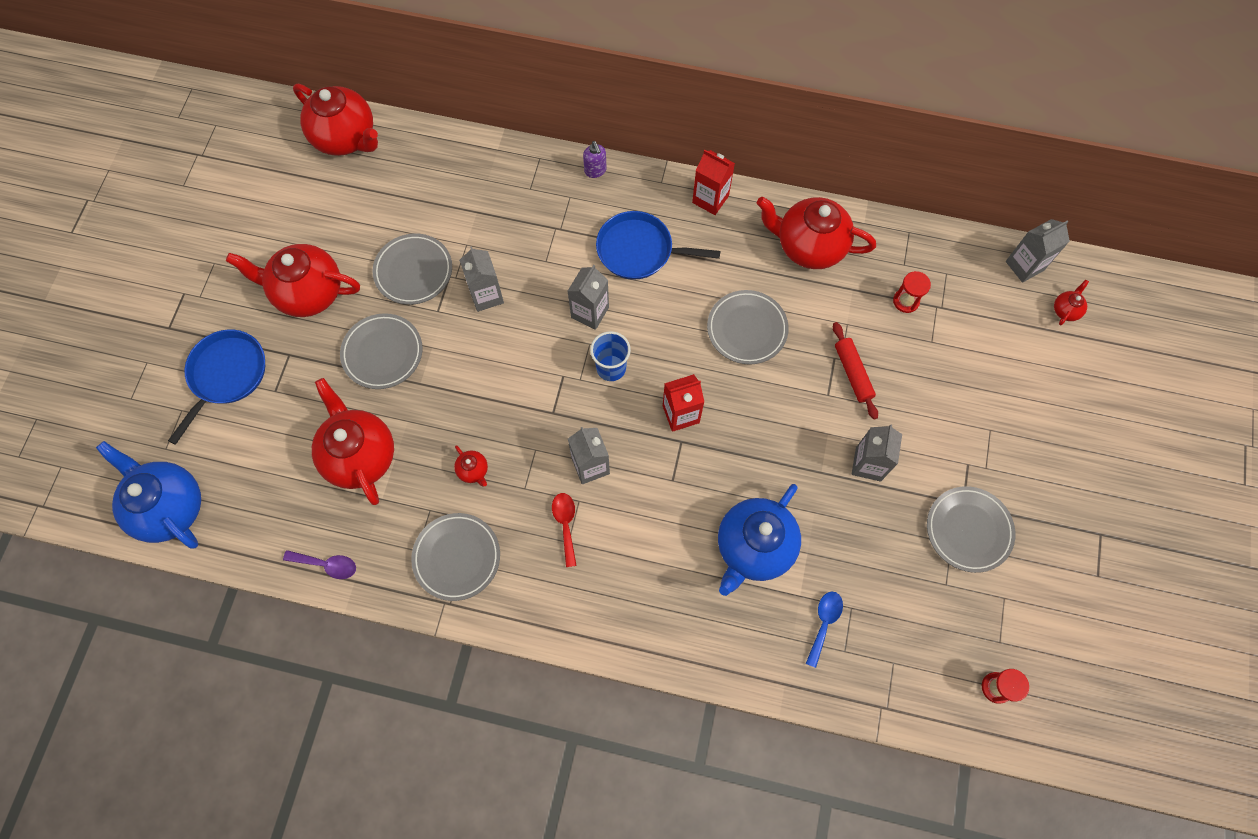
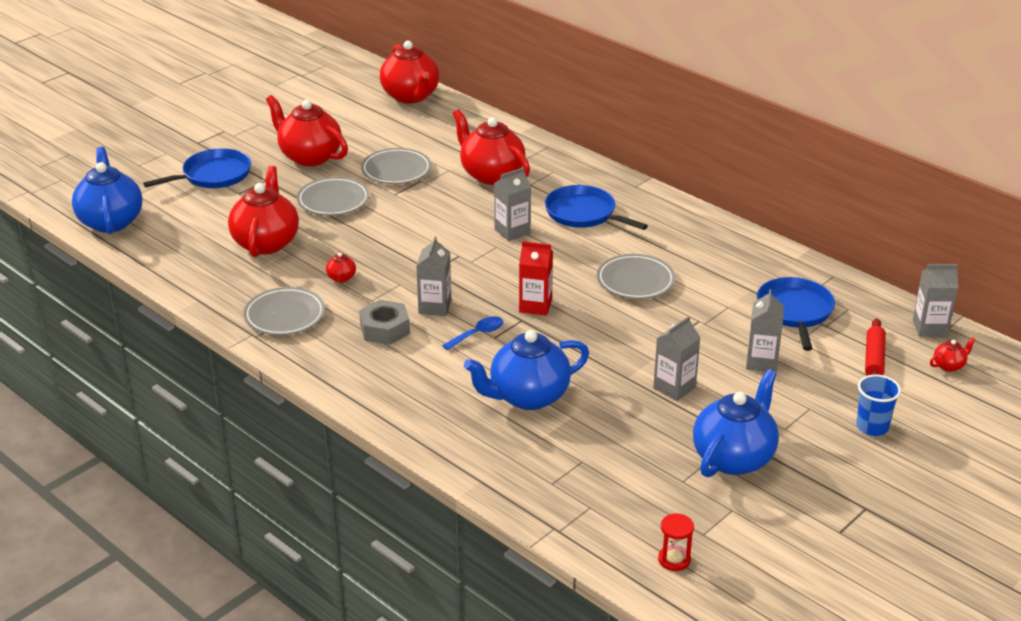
camera: 30 degrees right, 35 degrees down
purple spoon [283,550,356,579] -> none
grey carton [459,246,504,312] -> grey carton moved to [746,289,784,372]
red spoon [552,493,577,567] -> grey nut [359,300,410,345]
purple soap dispenser [583,141,606,178] -> none
blue cup [590,331,631,381] -> blue cup moved to [856,375,901,436]
red carton [692,150,735,215] -> none
red teapot [757,197,876,269] -> red teapot moved to [453,109,530,185]
blue spoon [806,592,843,668] -> blue spoon moved to [442,316,503,350]
red rolling pin [833,322,878,420] -> red rolling pin moved to [865,318,886,376]
red hourglass [893,271,931,313] -> blue pan [757,277,835,351]
grey plate [927,486,1015,573] -> blue teapot [693,369,779,478]

